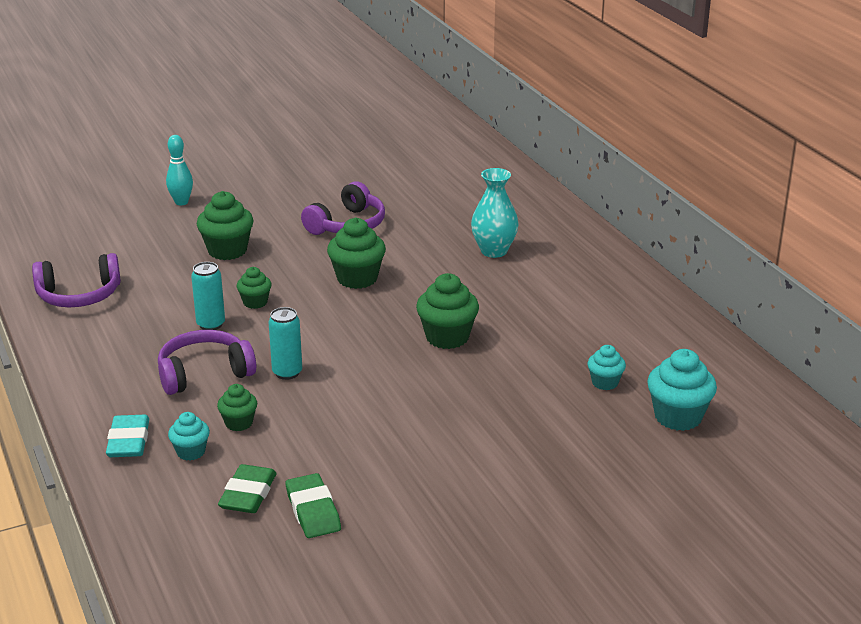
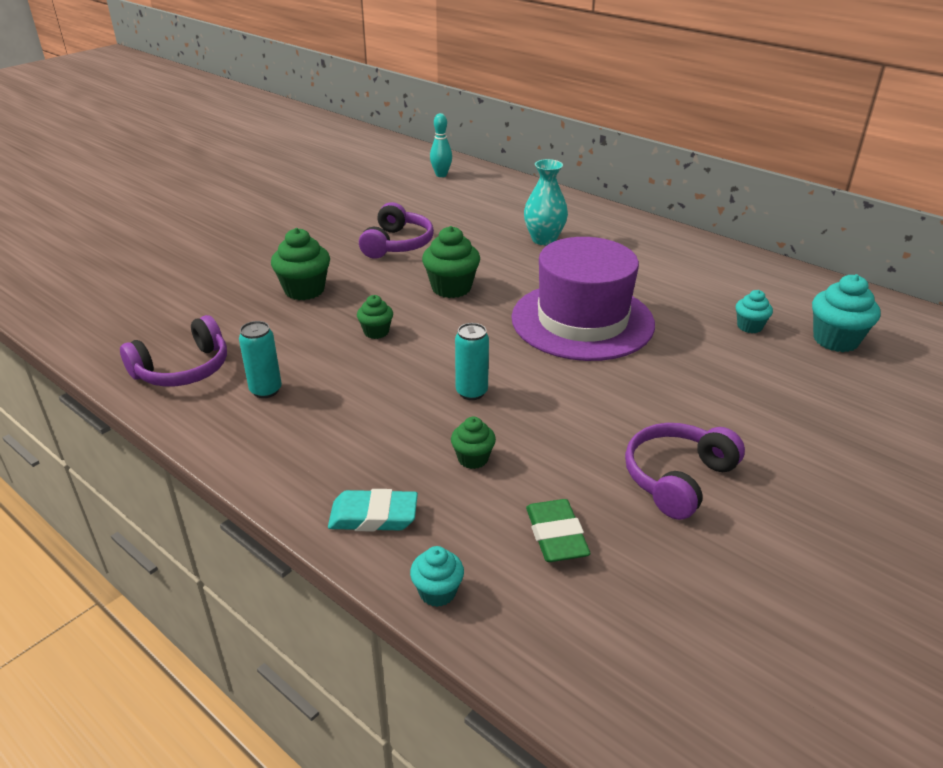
camera: 25 degrees left, 5 degrees up
turquoise eraser [106,415,149,457] -> turquoise eraser turned 60 degrees counterclockwise [328,489,418,532]
purple headphones [158,330,256,395] -> purple headphones moved to [625,423,745,520]
turquoise bowling pin [166,135,193,205] -> turquoise bowling pin moved to [430,113,452,177]
turquoise cupcake [168,412,210,461] -> turquoise cupcake moved to [410,546,464,607]
turquoise can [191,262,225,330] -> turquoise can moved to [239,321,282,398]
green eraser [286,473,341,538] -> none
green cupcake [416,273,479,349] -> purple hat [511,237,655,361]

